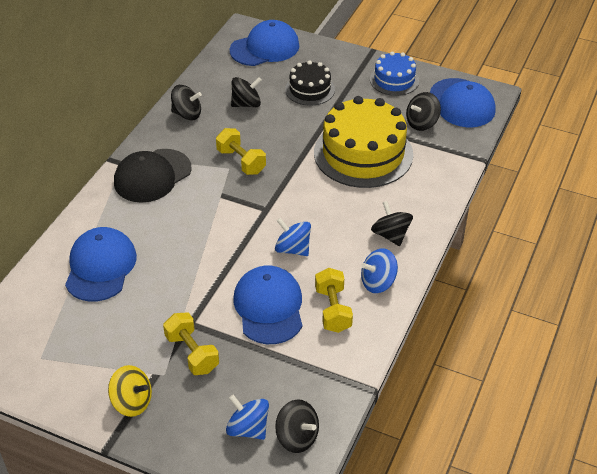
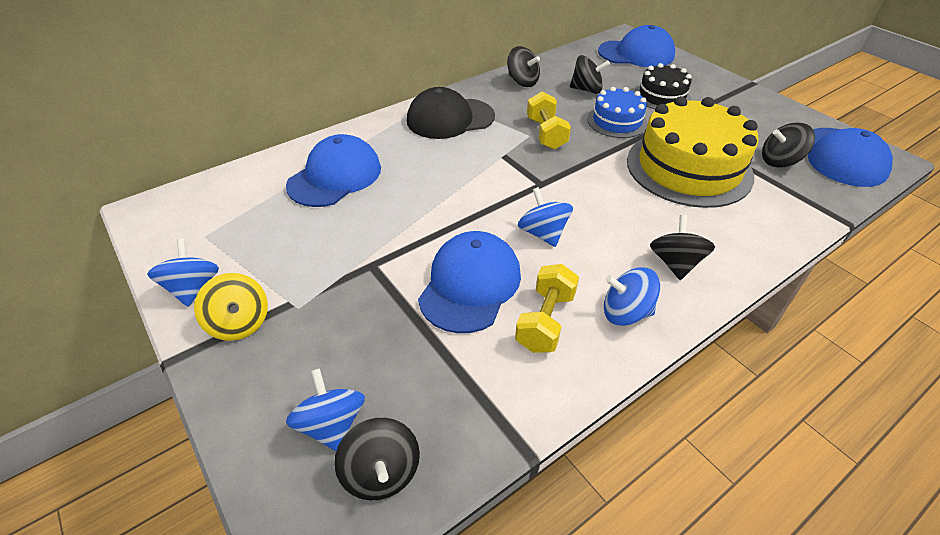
camera: 30 degrees right, 0 degrees up
yellow dumbbell [163,313,219,375] -> none
blue cake [370,51,419,96] -> blue cake moved to [587,87,648,138]
none -> blue spinning top [147,239,219,307]

